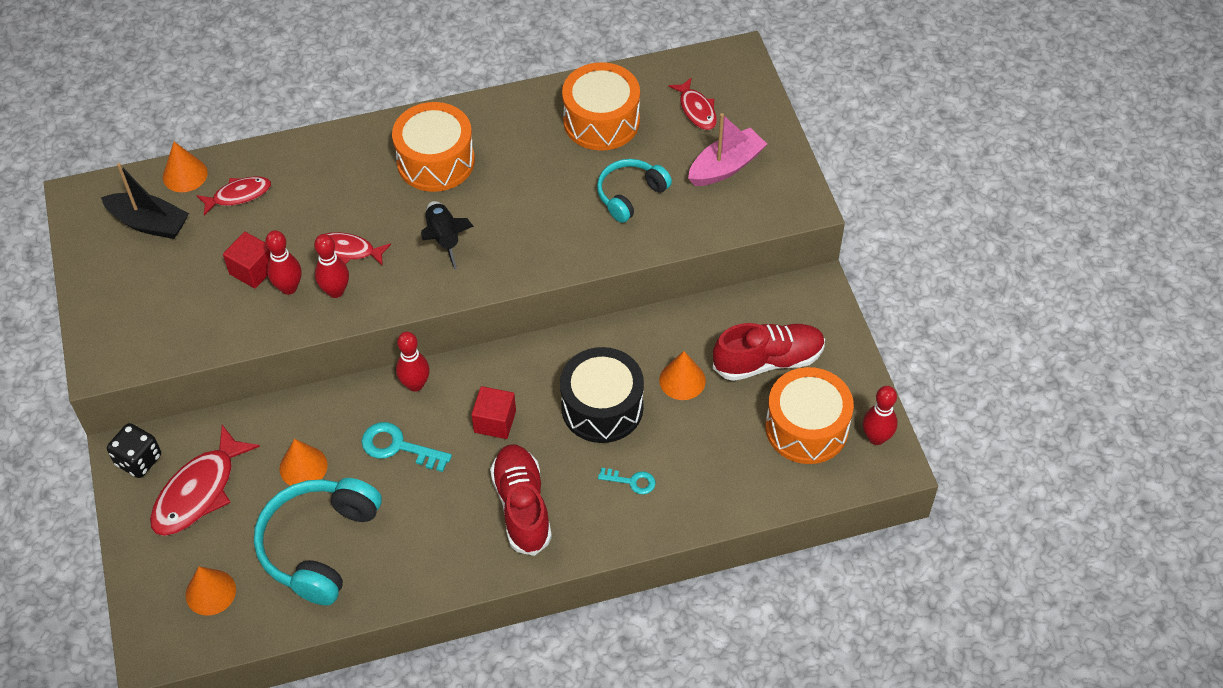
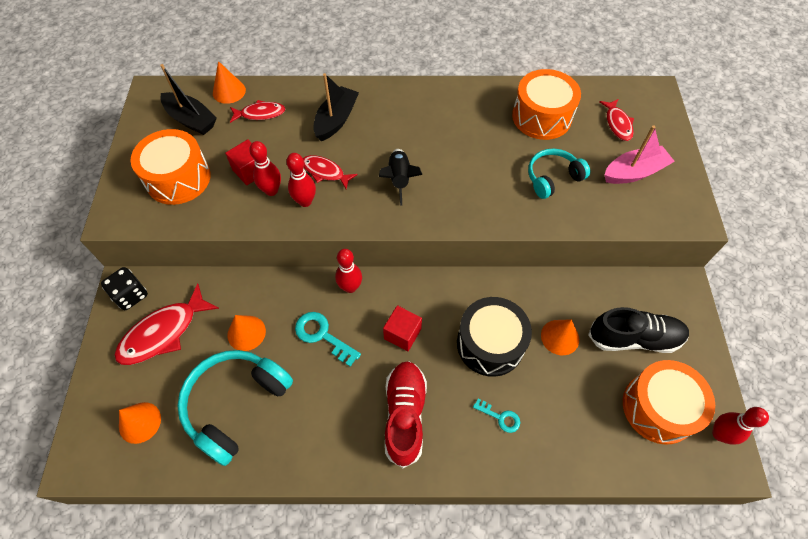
camera: 15 degrees right, 5 degrees up
orange drum [392,102,475,192] -> orange drum moved to [131,129,211,205]
red shoe [713,323,825,381] -> black shoe [588,307,689,353]
none -> black boat [313,73,359,141]

